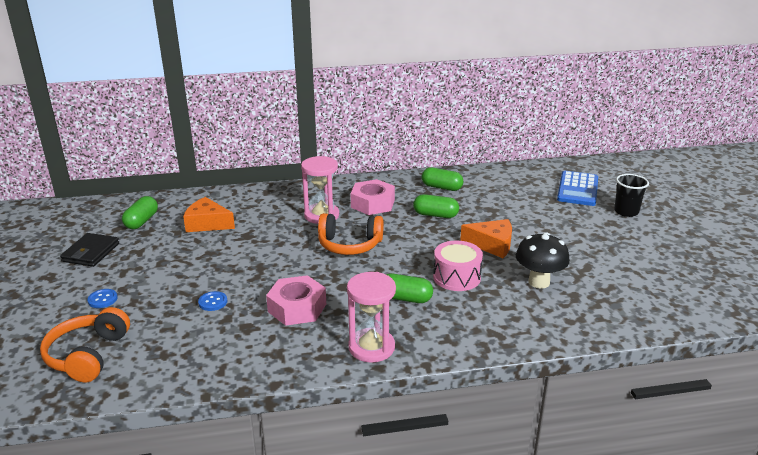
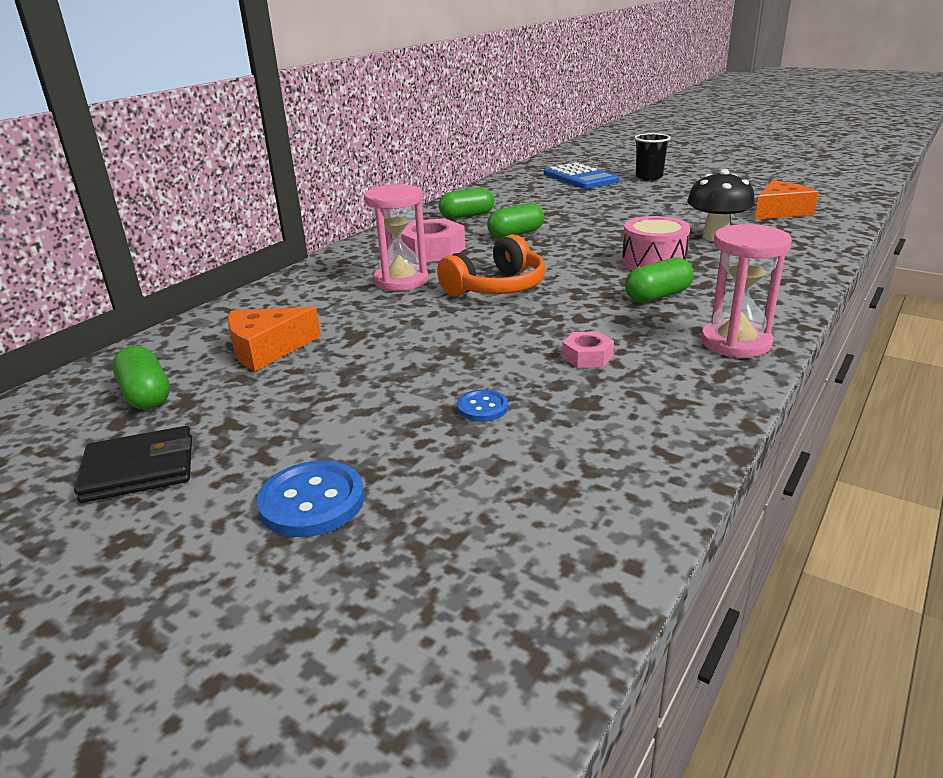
camera: 45 degrees left, 0 degrees up
orange headphones [40,307,130,382] -> none
black wallet [60,233,119,267] -> black wallet turned 75 degrees counterclockwise [74,426,192,503]
blue button [87,289,118,308] -> blue button [257,461,364,537], size x1.71
pink nut [266,275,326,326] -> pink nut [562,331,614,368], size x0.54
orange cheese [460,219,512,258] -> orange cheese moved to [755,180,819,220]

